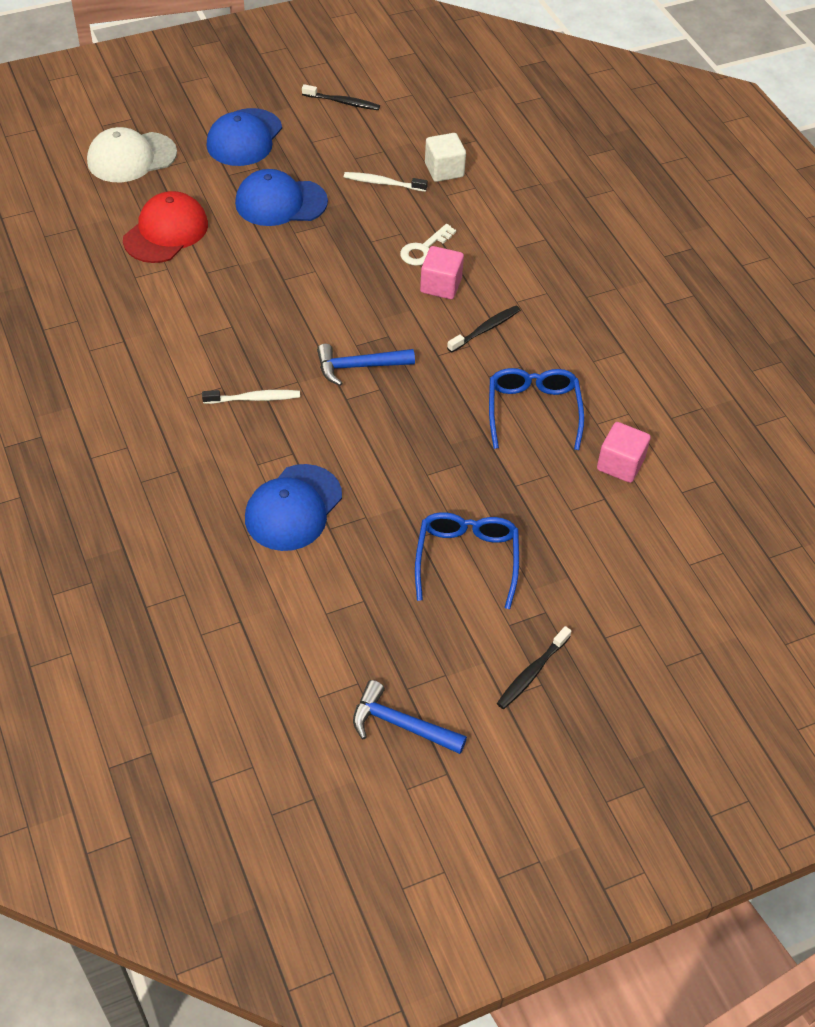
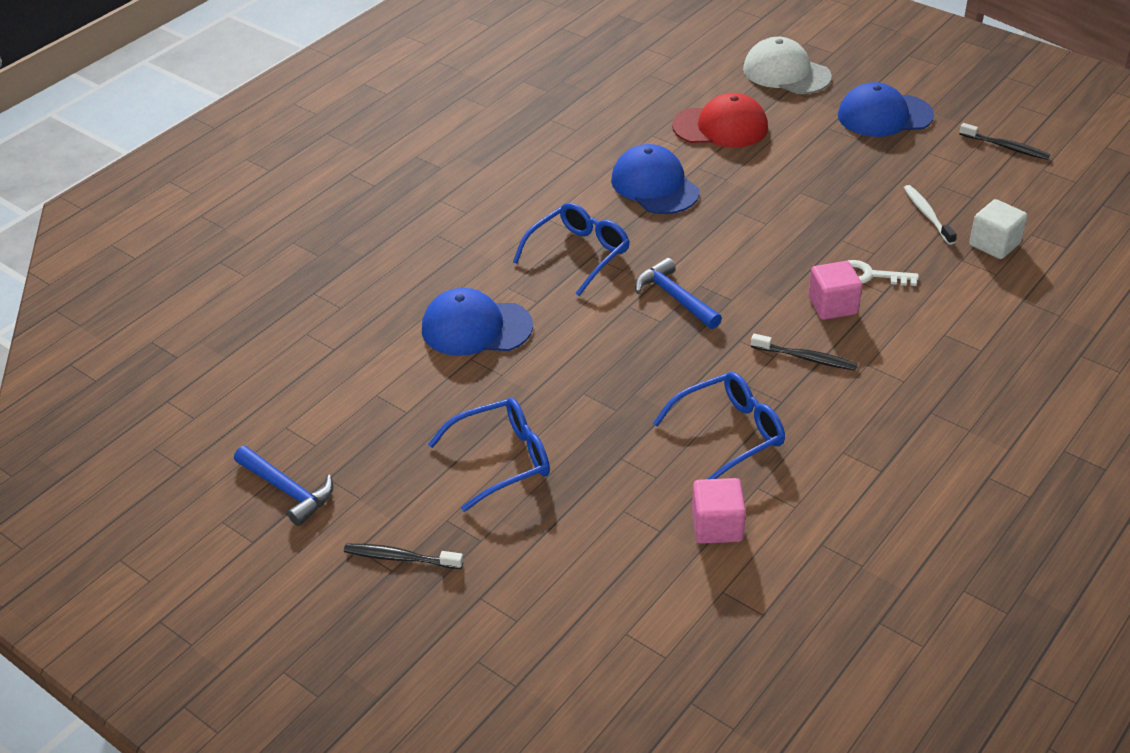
camera: 65 degrees right, 10 degrees down
white toothbrush [202,390,300,404] -> blue glasses [513,203,630,296]
blue cap [235,169,328,226] -> blue cap moved to [611,144,699,214]
black toothbrush [302,84,380,110] -> black toothbrush turned 45 degrees counterclockwise [959,123,1050,160]
blue hammer [353,680,467,754] -> blue hammer turned 135 degrees clockwise [234,446,333,526]

